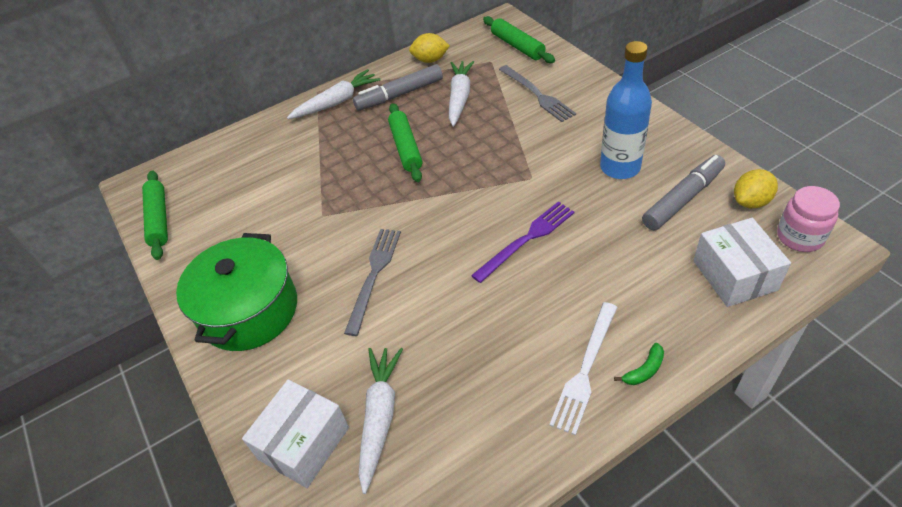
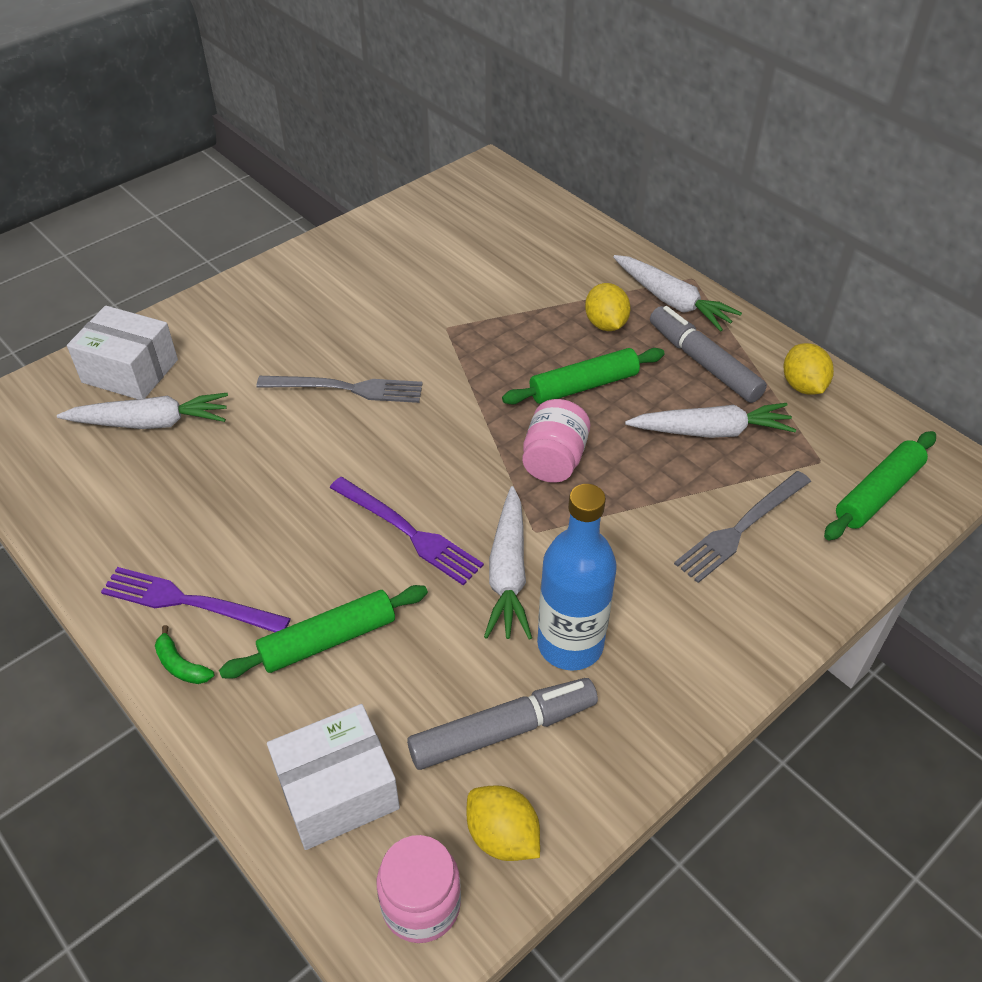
camera: 75 degrees right, 0 degrees up
green rolling pin [142,170,168,260] -> green rolling pin moved to [219,585,428,679]
green pot [176,233,297,351] -> none
white fork [549,302,617,435] -> purple fork [101,567,291,632]
grey marker [642,155,725,230] -> grey marker turned 60 degrees counterclockwise [407,678,598,770]
none -> white carrot [484,486,532,640]
none -> pink jar [522,399,590,483]
none -> yellow lemon [585,283,631,331]

